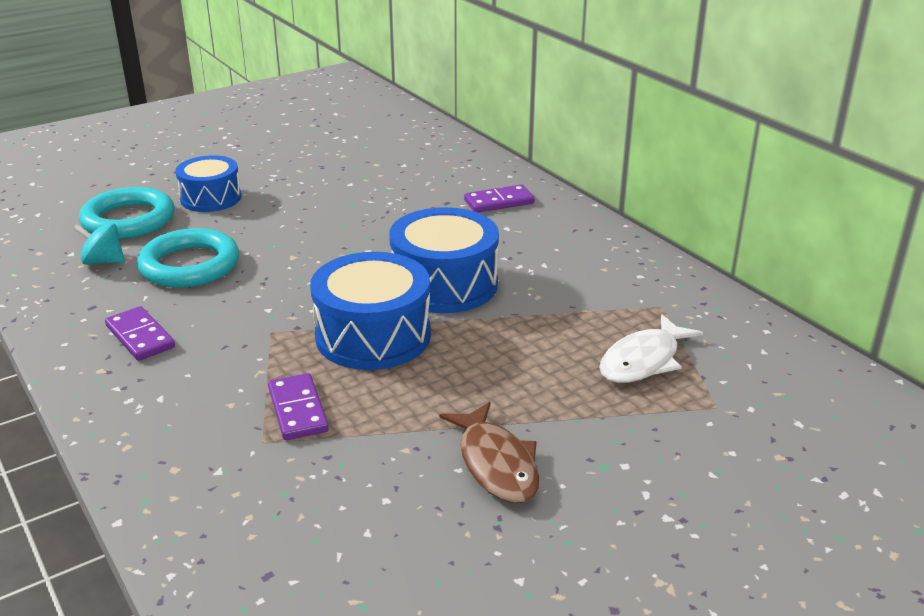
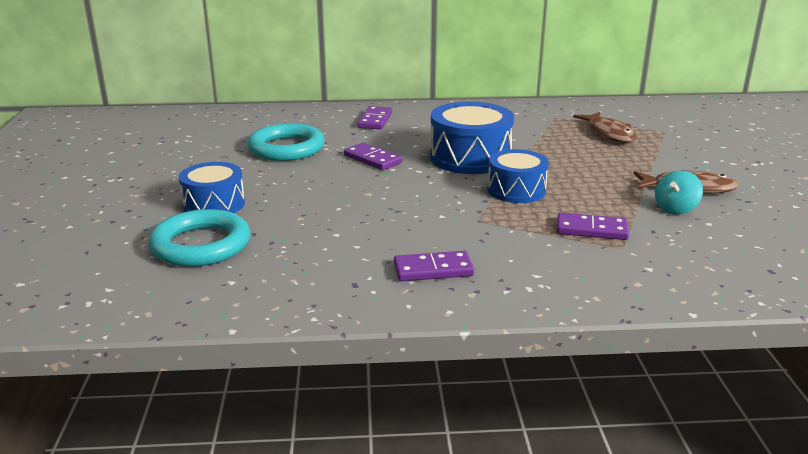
camera: 60 degrees left, 5 degrees down
turquoise spinning top [73,223,125,265] -> turquoise spinning top moved to [655,171,703,215]
turquoise ring [137,228,239,288] -> turquoise ring moved to [248,123,324,161]
blue drum [310,252,431,370] -> blue drum [487,149,549,203], size x0.65
white fish [599,314,703,383] -> brown fish [573,112,637,143]
none -> purple domino [344,143,402,170]

